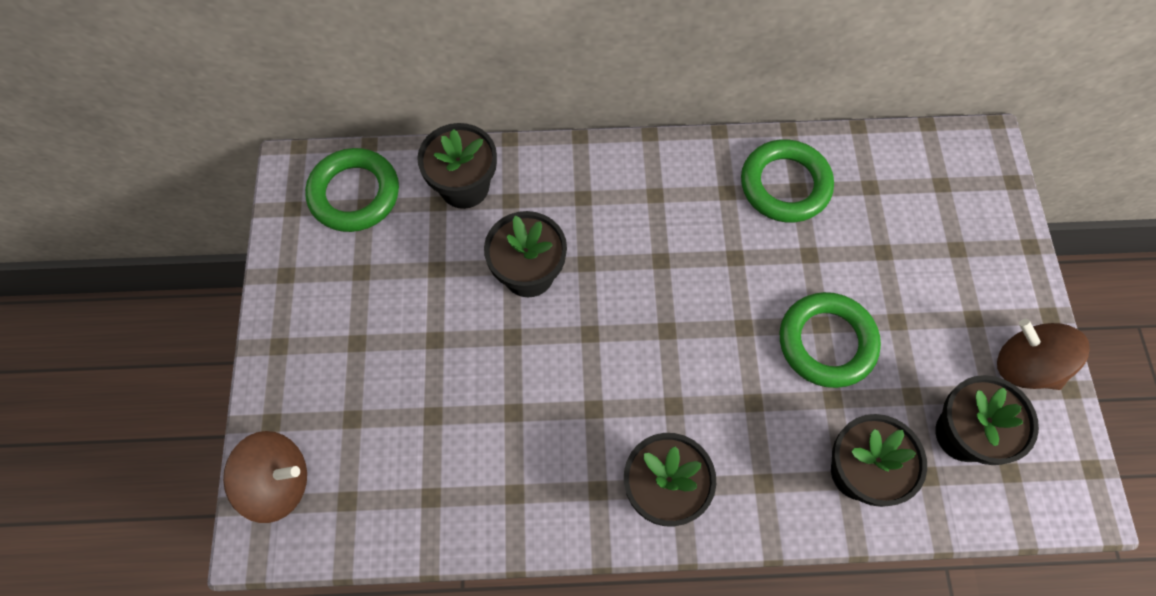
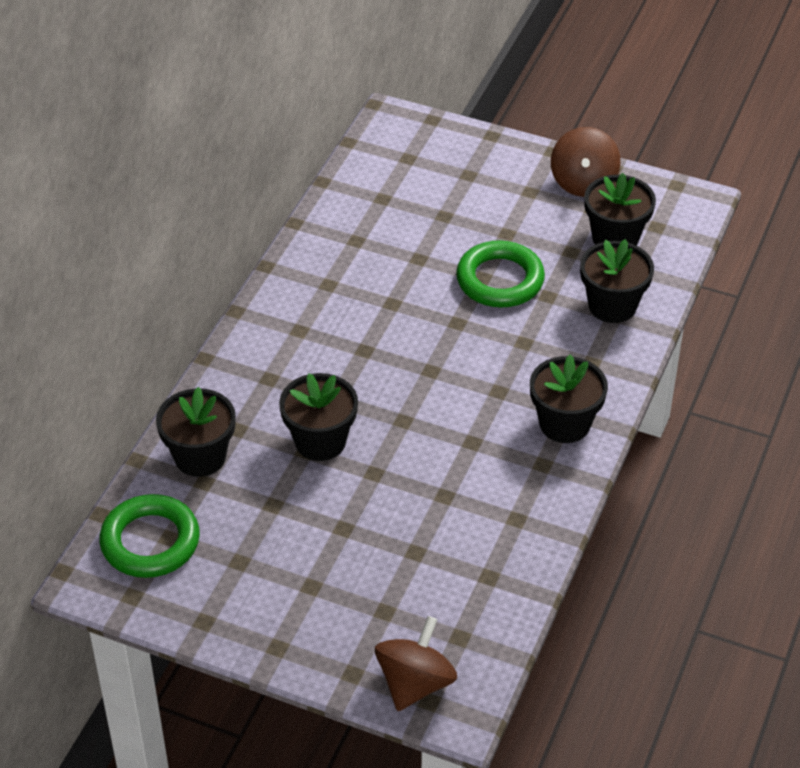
camera: 65 degrees left, 20 degrees down
green ring [741,139,834,223] -> none
brown spinning top [997,319,1090,390] -> brown spinning top turned 60 degrees counterclockwise [551,127,620,197]

